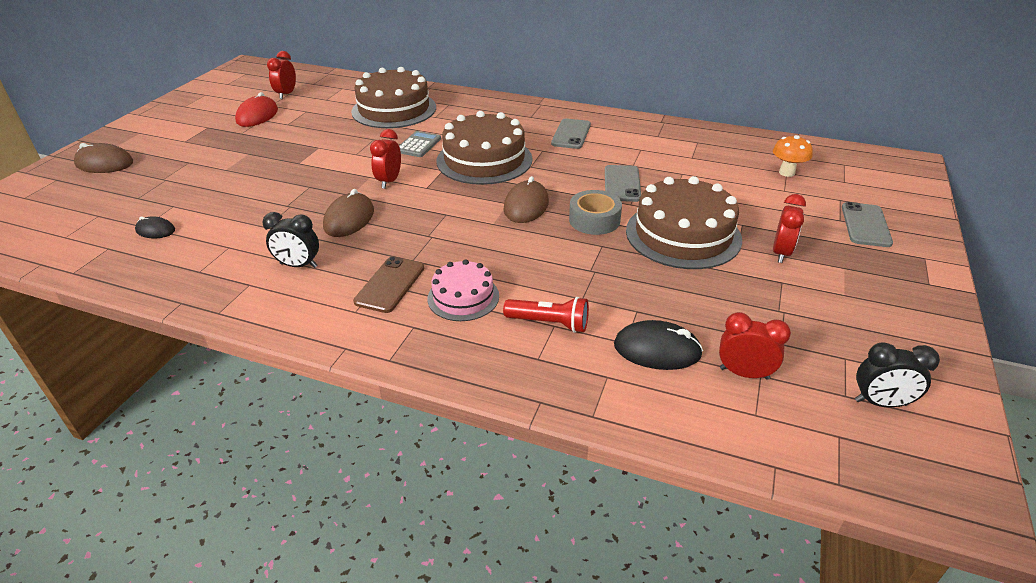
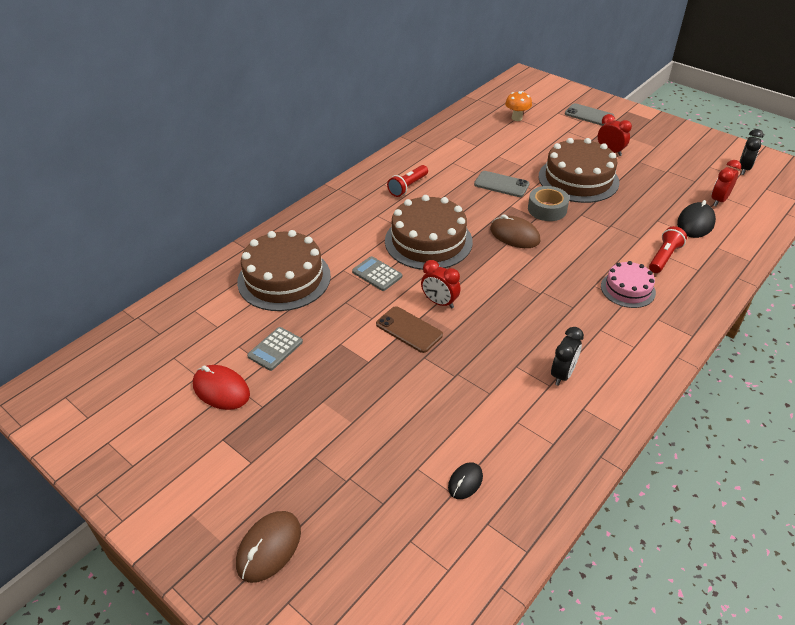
camera: 70 degrees left, 5 degrees up
red clock [267,51,296,99] -> none
brown mouse [323,189,374,237] -> none
brown phone [353,256,424,313] -> brown phone moved to [376,306,443,353]
grey phone [551,118,591,149] -> red flashlight [387,165,428,197]
none -> grey calculator [247,327,303,371]

